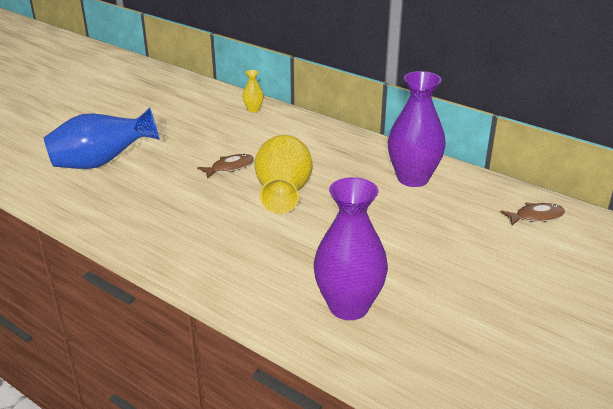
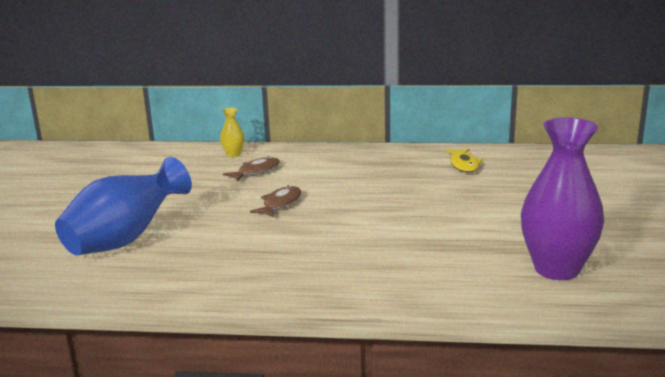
camera: 30 degrees left, 10 degrees down
yellow vase [254,135,312,214] -> none
purple vase [388,71,446,187] -> yellow fish [446,149,483,172]
brown fish [501,202,565,225] -> brown fish moved to [223,156,280,181]

